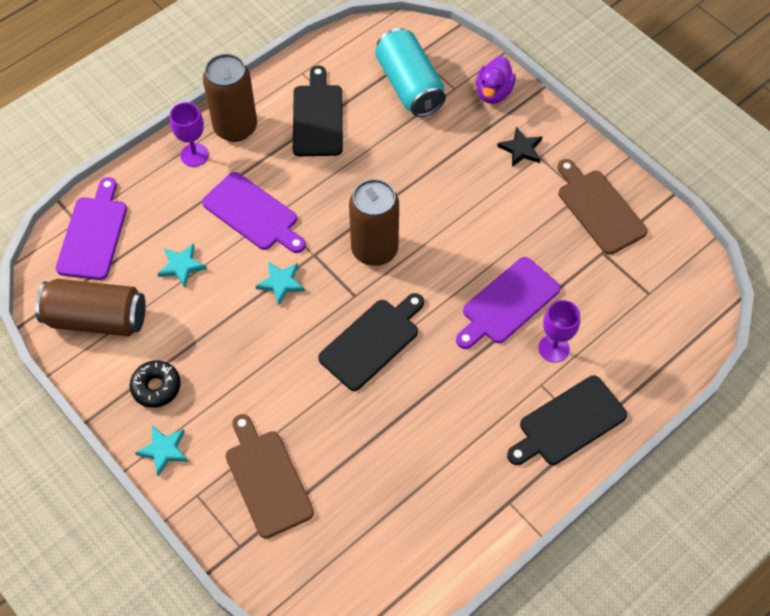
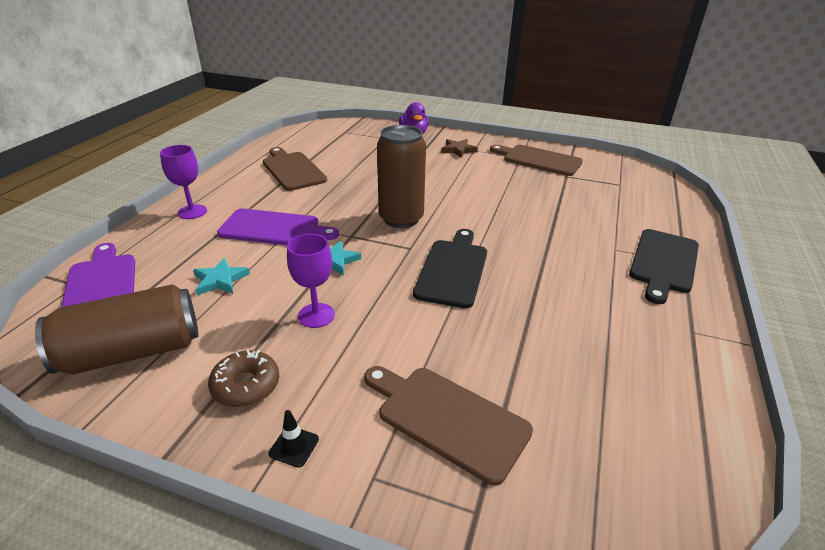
camera: 30 degrees left, 25 degrees down
black donut [130,360,181,408] -> brown donut [208,350,279,407]
turquoise star [135,426,188,476] -> black traffic cone [269,410,319,468]
brown can [203,54,257,142] -> none
black cutting board [293,66,343,156] -> brown cutting board [263,147,327,191]
turquoise can [375,28,446,117] -> none
purple cutting board [456,257,561,349] -> none
black star [497,127,543,167] -> brown star [441,139,478,158]
purple goblet [539,300,580,363] -> purple goblet moved to [287,234,335,328]

